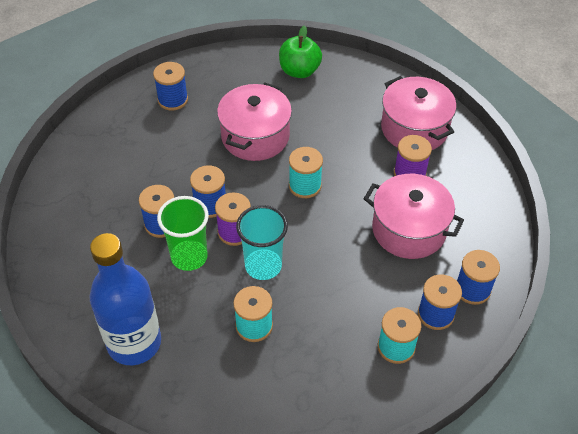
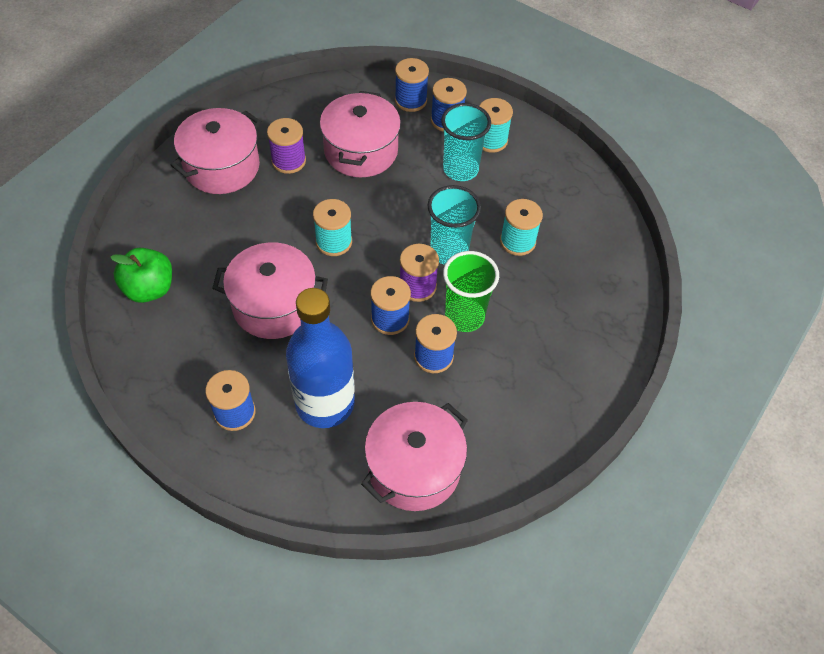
camera: 110 degrees left, 5 degrees up
blue bottle [90,233,161,365] -> blue bottle moved to [286,288,355,428]
none -> pink pot [361,402,468,511]
none -> turquoise cup [441,103,491,181]

